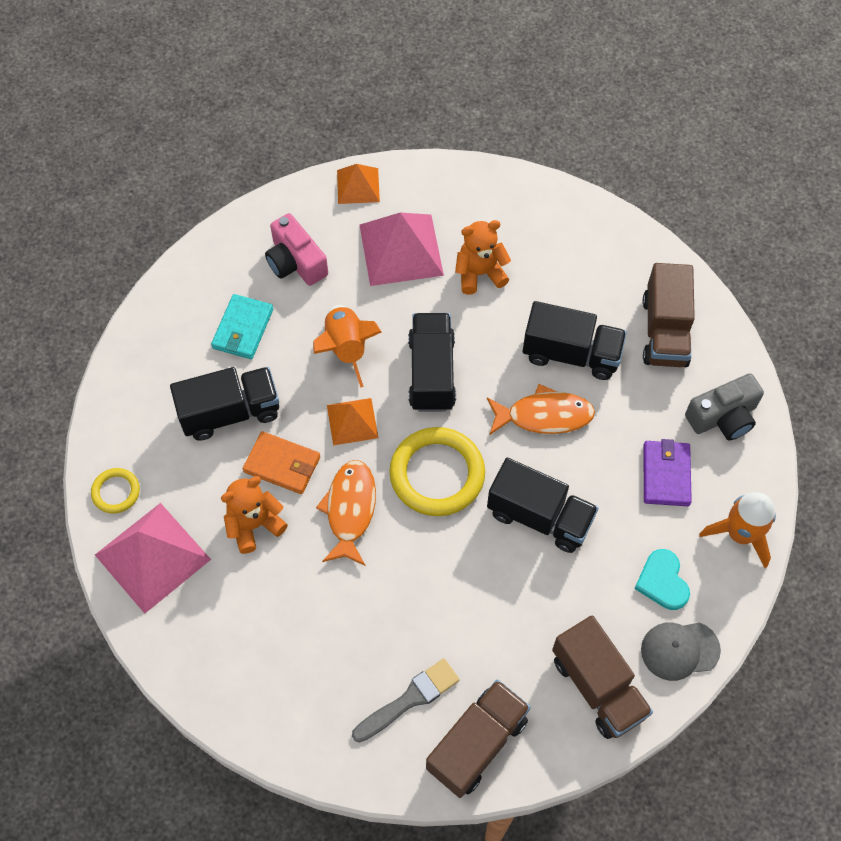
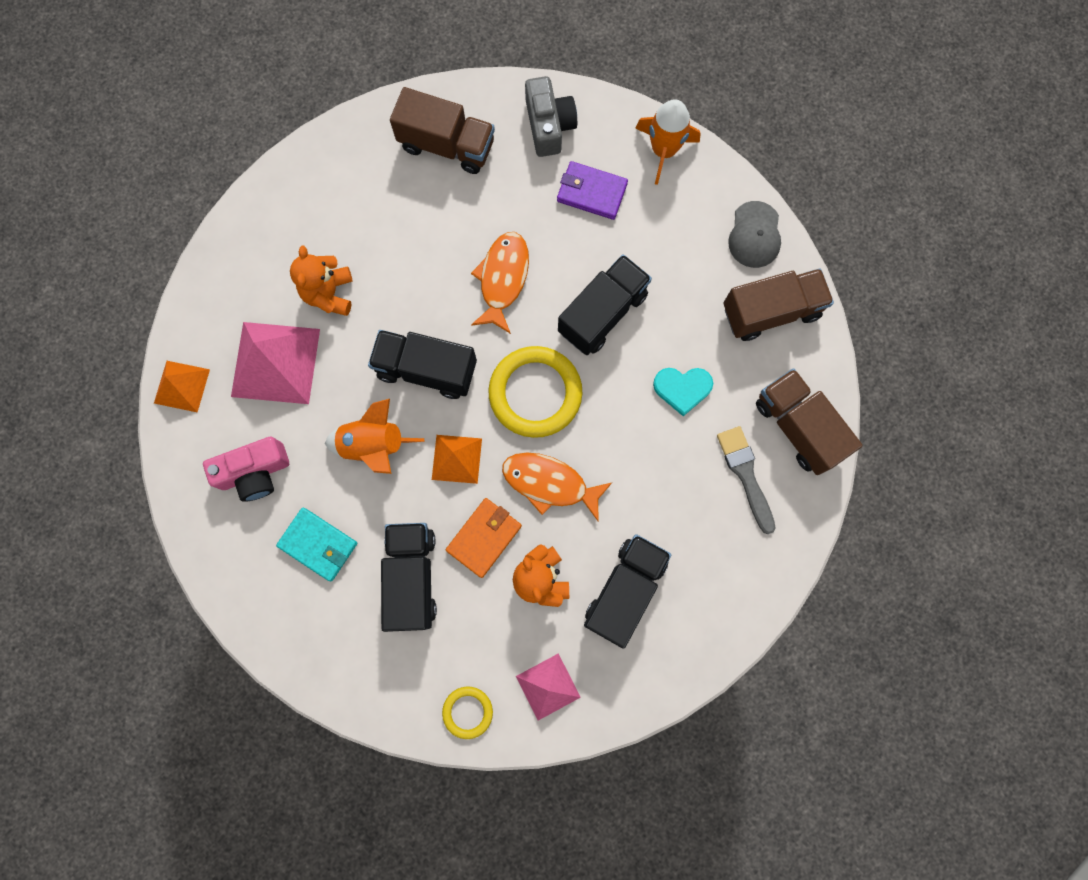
camera: 75 degrees left, 15 degrees up
pink pyramid [95,503,211,614] -> pink pyramid [516,654,581,721], size x0.58
black truck [523,301,627,380] -> black truck moved to [584,534,671,649]
turquoise heart [634,549,690,610] -> turquoise heart moved to [653,368,713,416]

